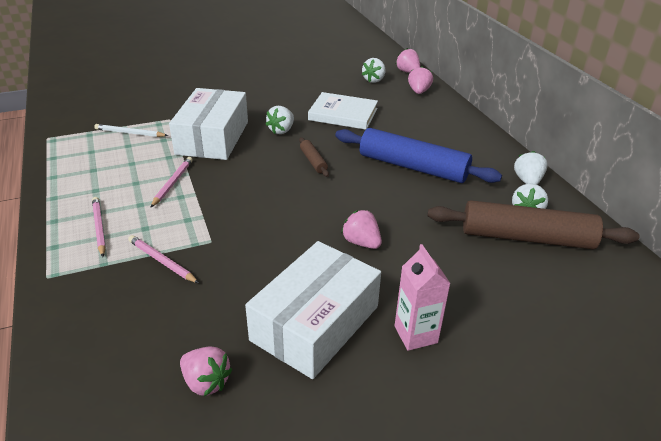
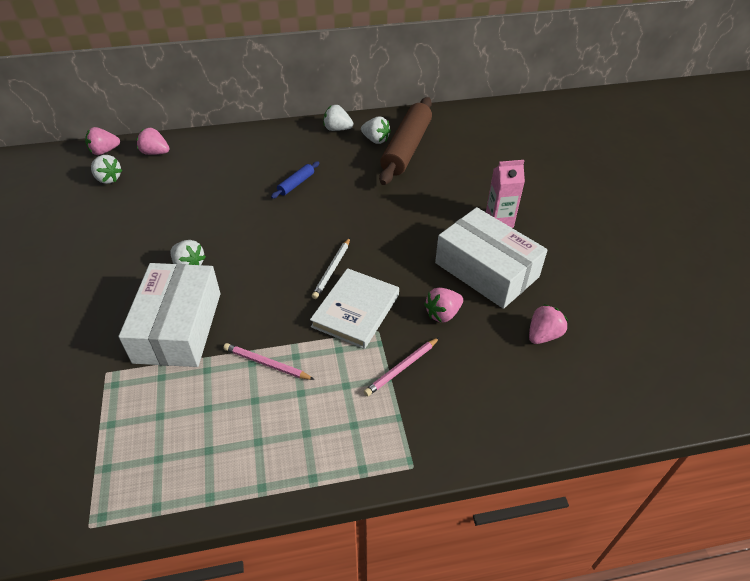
camera: 80 degrees left, 10 degrees up
pink pencil [92,197,106,257] -> none
white pencil [94,124,168,137] -> white pencil moved to [312,238,350,299]
white box [169,88,248,160] -> white box turned 75 degrees clockwise [119,263,220,367]
brown rolling pin [299,137,329,177] -> none
white book [308,92,378,130] -> white book moved to [310,268,399,349]
blue rolling pin [335,128,502,183] -> blue rolling pin [271,161,319,199], size x0.44
pink strawberry [341,210,382,249] -> pink strawberry moved to [424,288,463,322]

